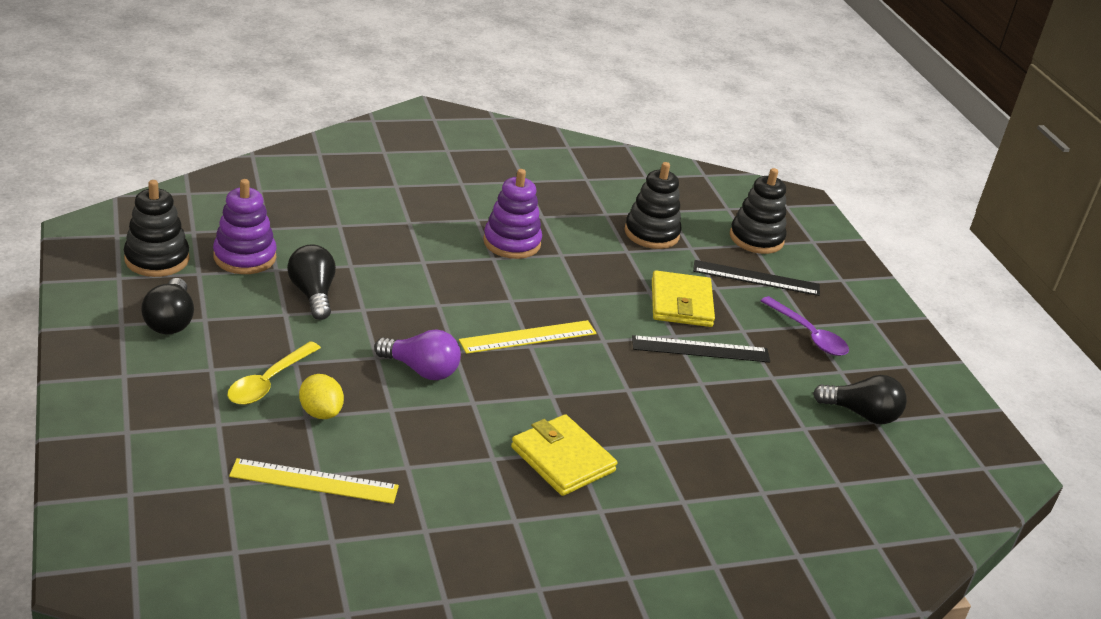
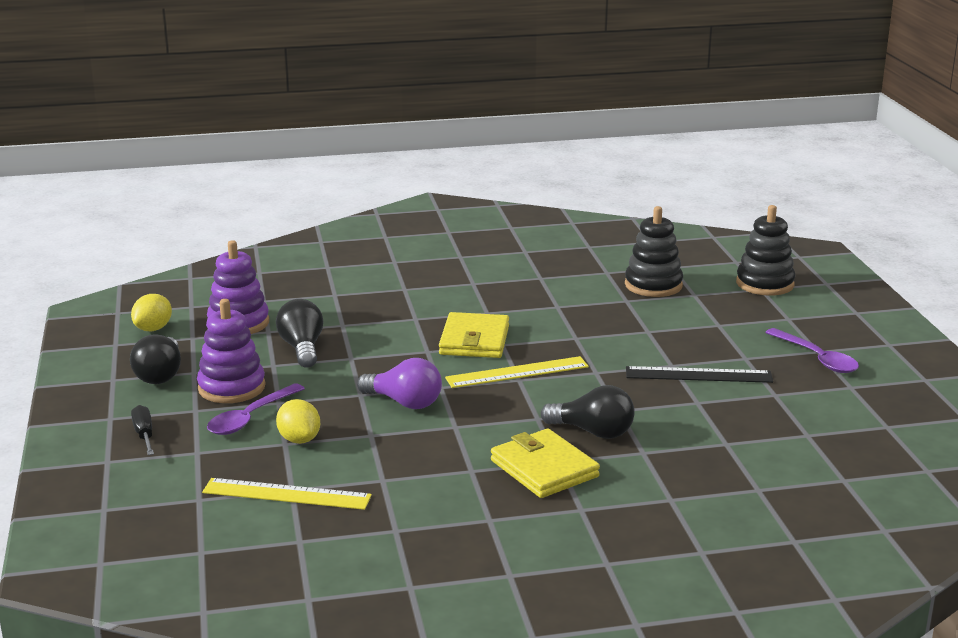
camera: 10 degrees right, 10 degrees down
black stacking toy [124,180,189,277] -> yellow lemon [131,294,172,331]
yellow spoon [227,341,321,405] -> purple spoon [207,383,305,435]
purple stacking toy [483,169,542,259] -> purple stacking toy moved to [197,299,265,403]
yellow wallet [652,271,715,327] -> yellow wallet moved to [439,312,509,358]
black ruler [693,260,820,296] -> none
black light bulb [813,375,907,424] -> black light bulb moved to [541,385,635,439]
none -> black screwdriver [131,405,154,455]

